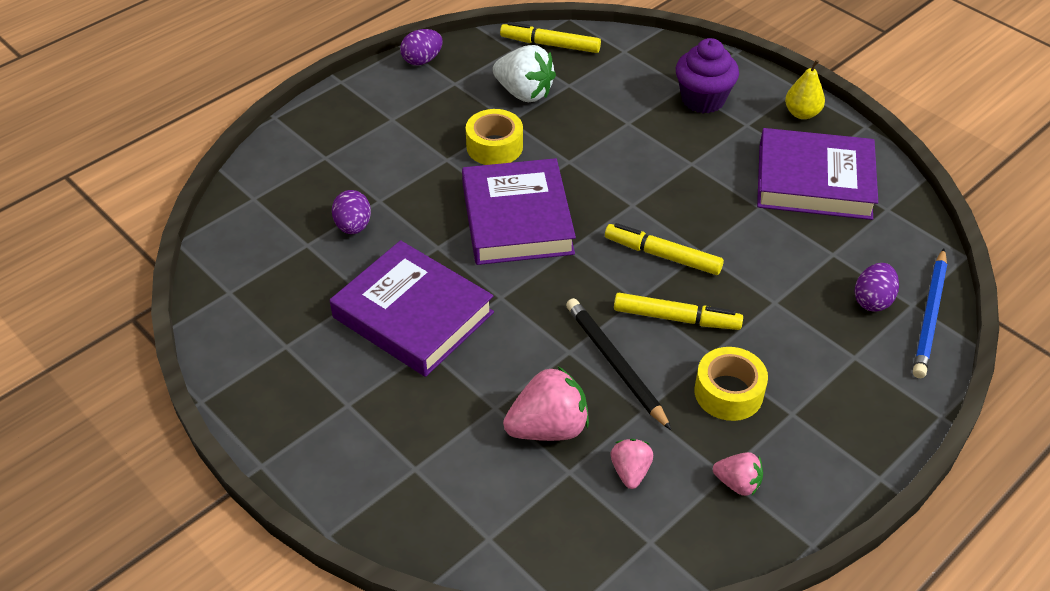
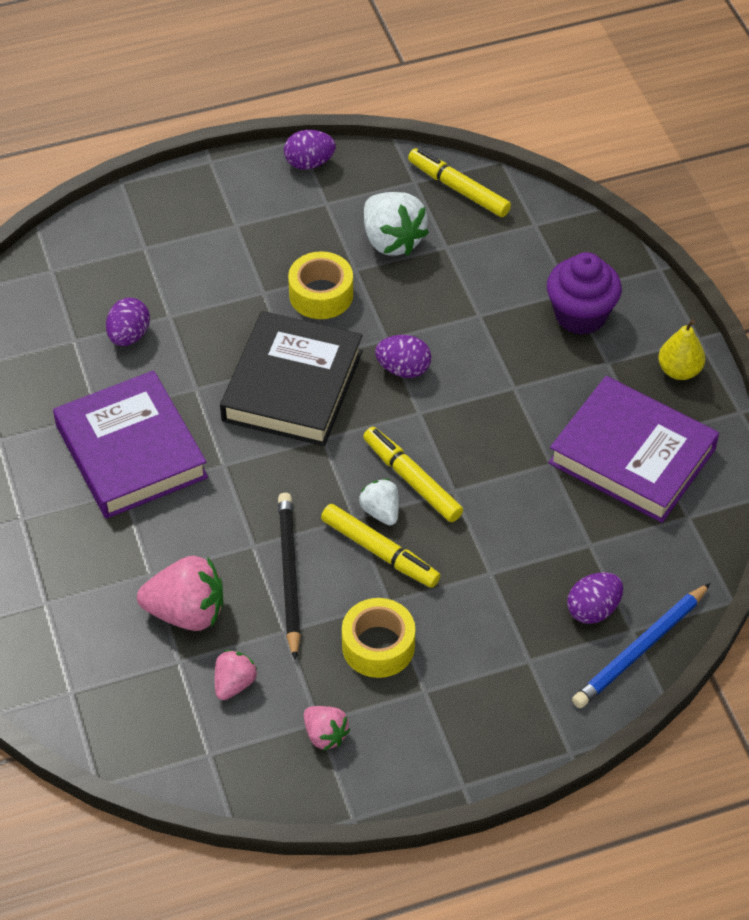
camera: 25 degrees right, 5 degrees up
purple book [462,158,576,265] -> black book [220,311,363,446]
none -> white strawberry [359,479,399,525]
none -> purple egg [375,335,431,378]

